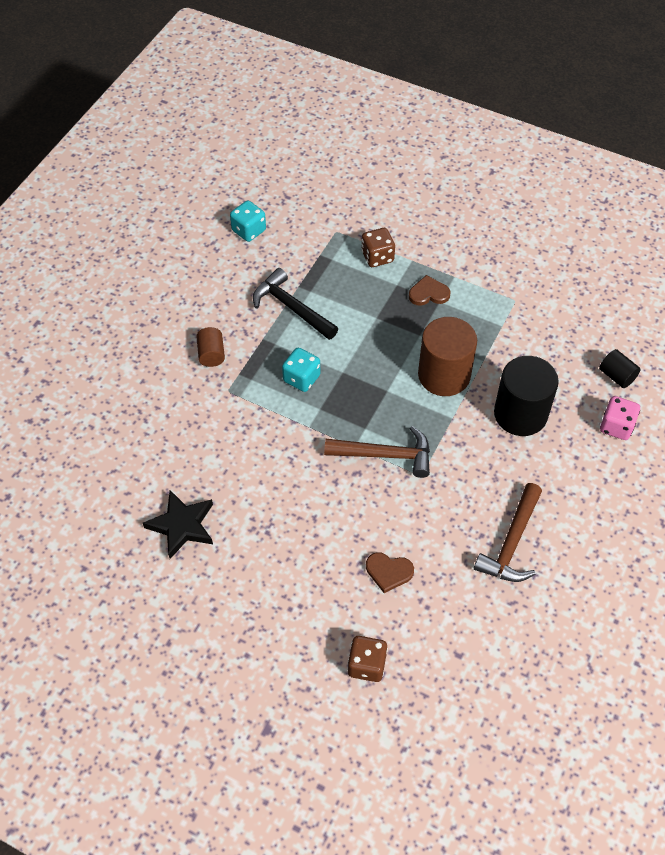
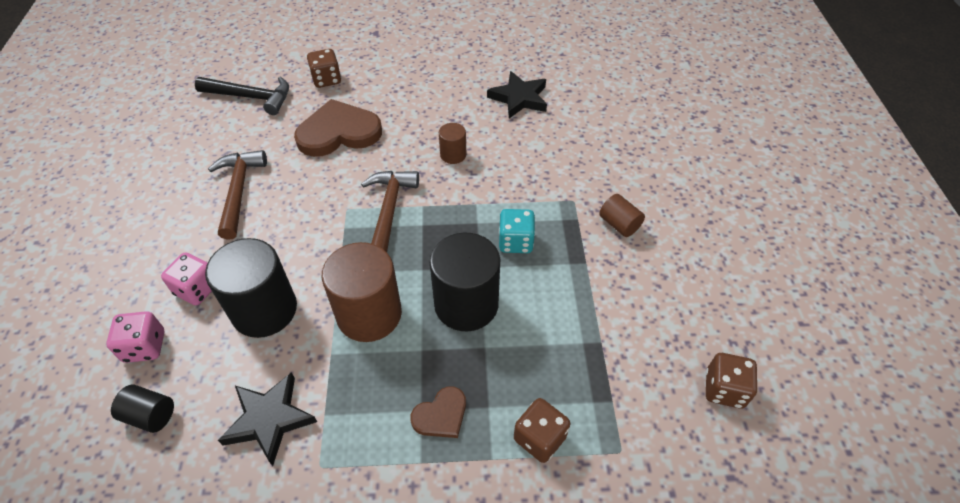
camera: 150 degrees right, 5 degrees down
turquoise dice [230,200,266,242] -> brown dice [706,353,758,409]
black hammer [253,268,338,340] -> black hammer moved to [195,76,289,115]
brown hammer [324,426,430,478] -> brown hammer turned 120 degrees clockwise [361,171,419,252]
brown heart [366,552,414,593] -> brown heart [294,99,382,157], size x1.98
none -> pink dice [161,252,212,305]
none -> black star [218,372,317,466]
none -> black cylinder [430,233,500,331]
none -> brown cylinder [439,123,466,164]

